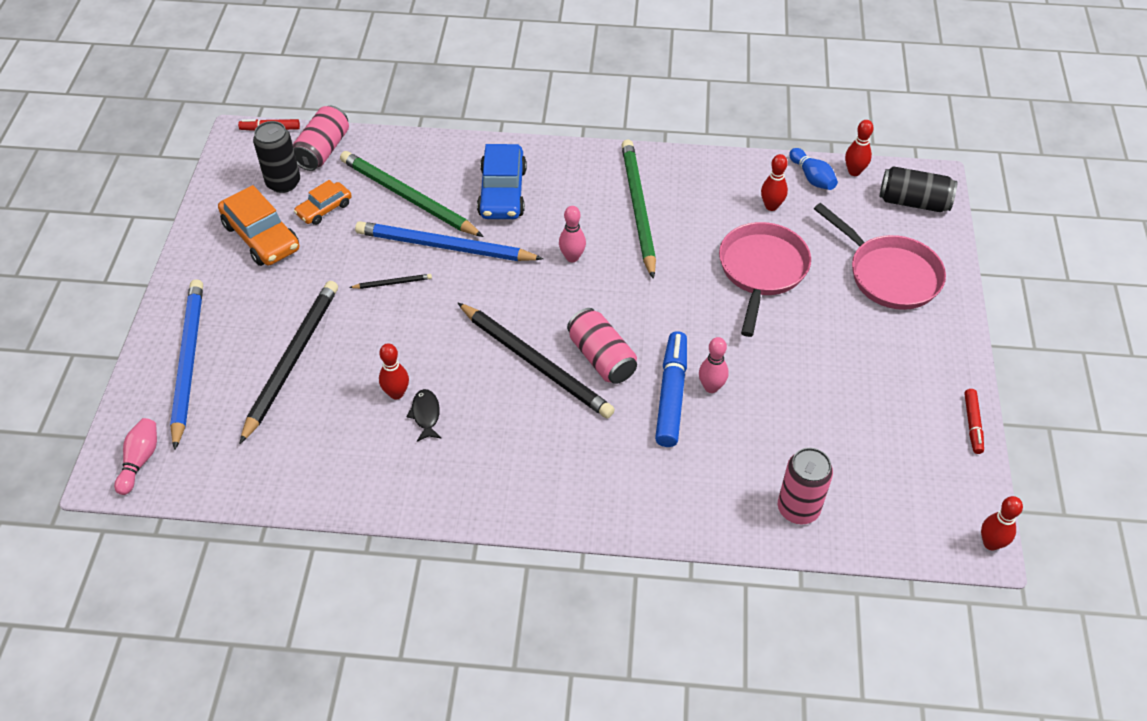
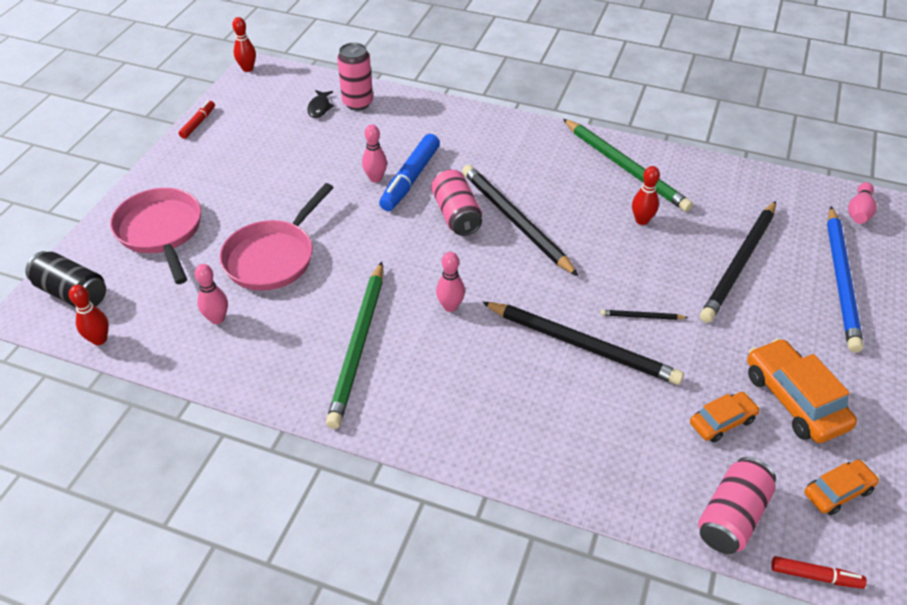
camera: 165 degrees left, 5 degrees down
black can [253,121,300,193] -> none
green pencil [340,151,484,237] -> green pencil moved to [563,119,693,212]
blue pencil [355,221,543,261] -> black pencil [482,302,684,385]
black fish [406,389,441,442] -> black fish moved to [307,90,334,118]
blue car [477,144,527,219] -> none
red bowling pin [761,154,788,211] -> pink bowling pin [195,264,228,324]
blue bowling pin [789,148,838,190] -> none
none -> orange car [804,460,879,515]

